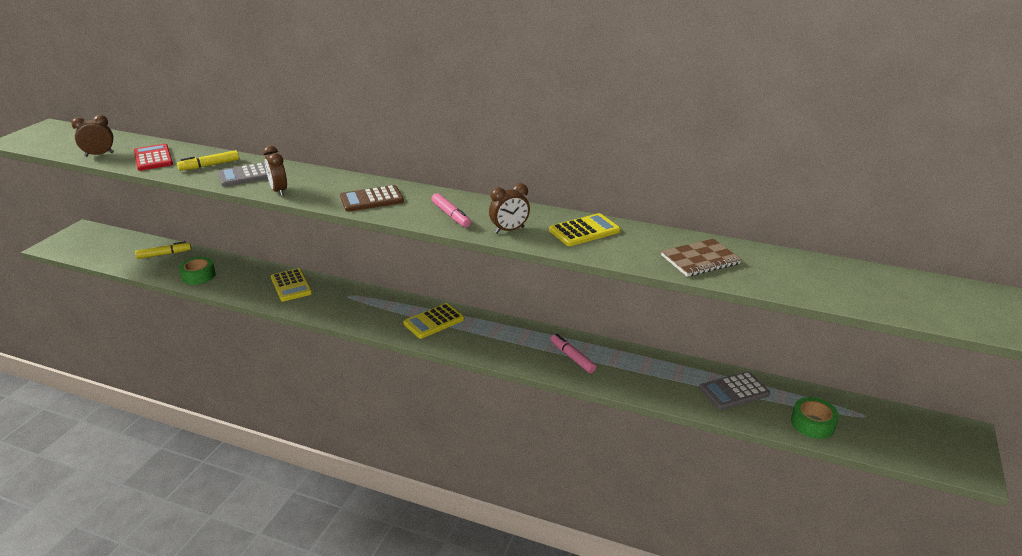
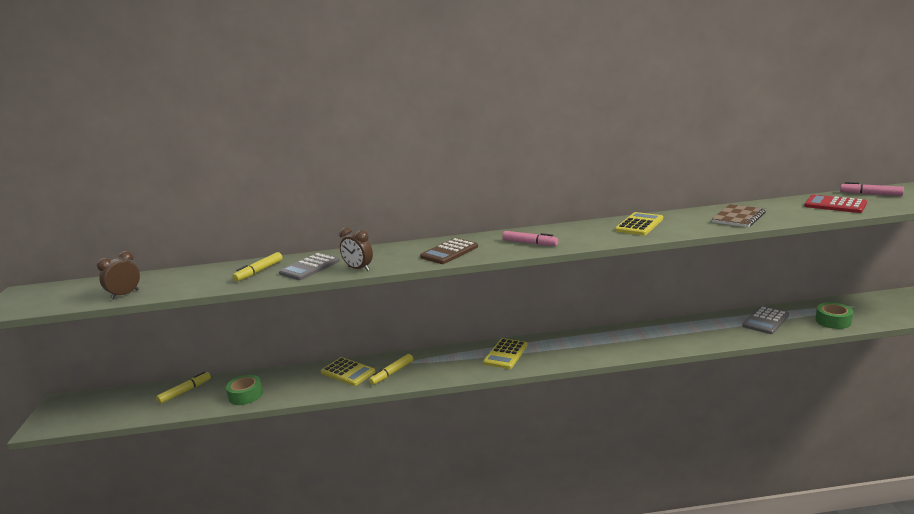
camera: 25 degrees left, 10 degrees down
red calculator [134,144,173,171] -> red calculator moved to [804,195,867,213]
brown clock [489,183,530,233] -> none
pink marker [551,334,596,373] -> pink marker moved to [840,182,904,196]
none -> yellow marker [369,354,413,385]

